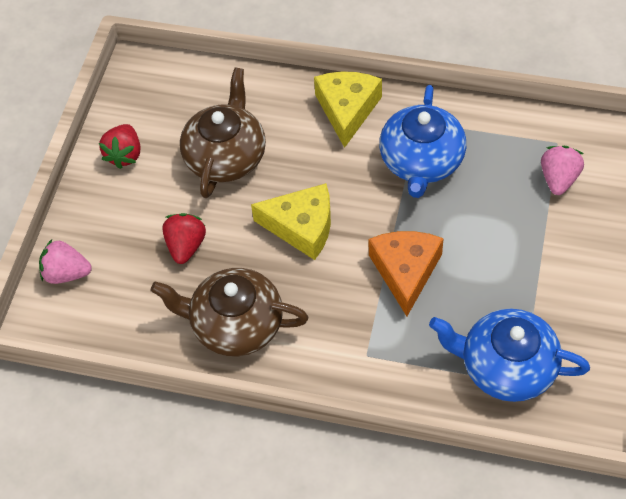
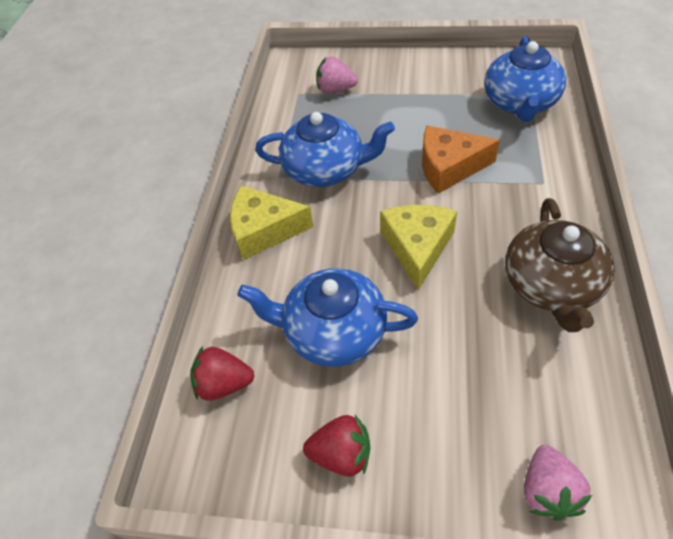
camera: 95 degrees left, 5 degrees down
red strawberry [162,213,206,264] -> red strawberry moved to [190,346,254,401]
brown teapot [180,68,266,198] -> blue teapot [238,268,418,367]

